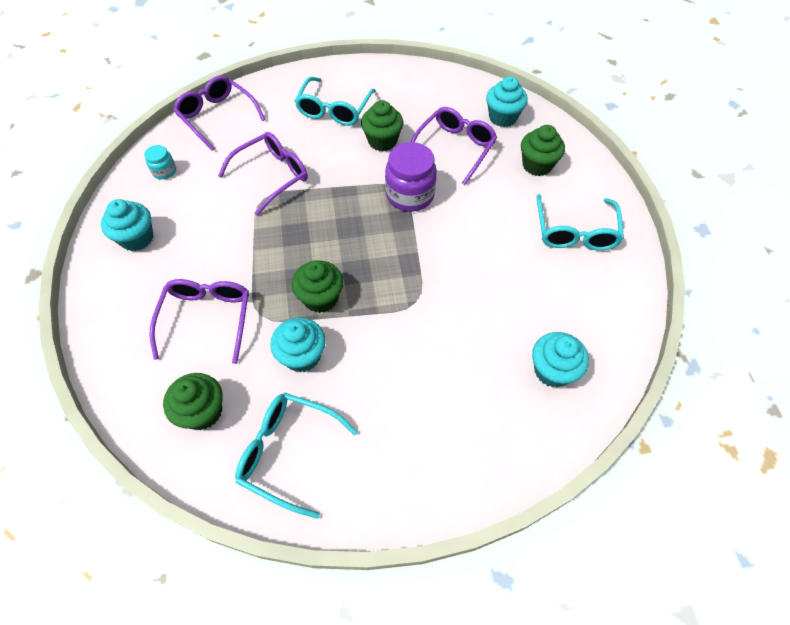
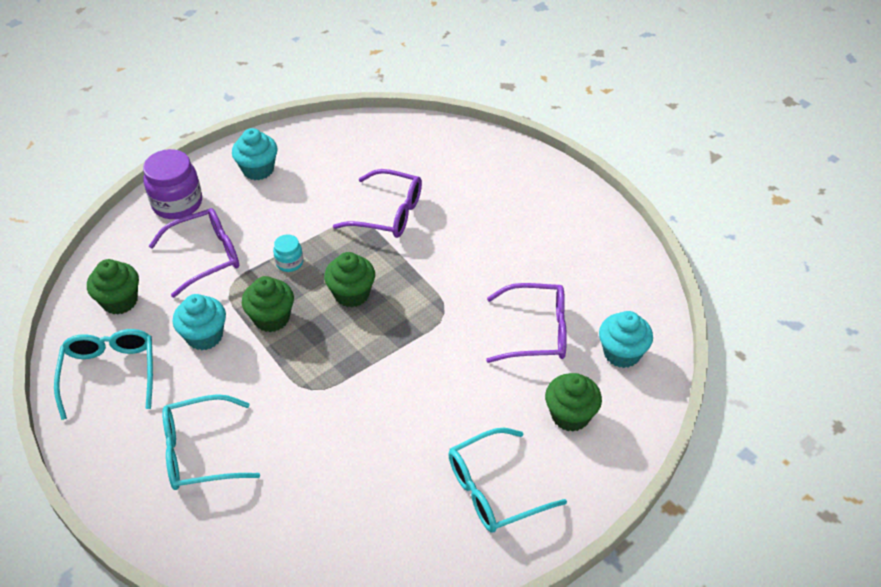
camera: 60 degrees right, 10 degrees down
turquoise jar [144,145,176,179] -> turquoise jar moved to [273,234,303,272]
purple glasses [173,75,266,151] -> none
turquoise glasses [295,77,376,126] -> turquoise glasses moved to [162,394,260,490]
green cupcake [361,100,403,151] -> green cupcake moved to [324,252,375,307]
purple jar [385,142,437,212] -> purple jar moved to [143,149,202,219]
turquoise cupcake [532,332,589,387] -> none

